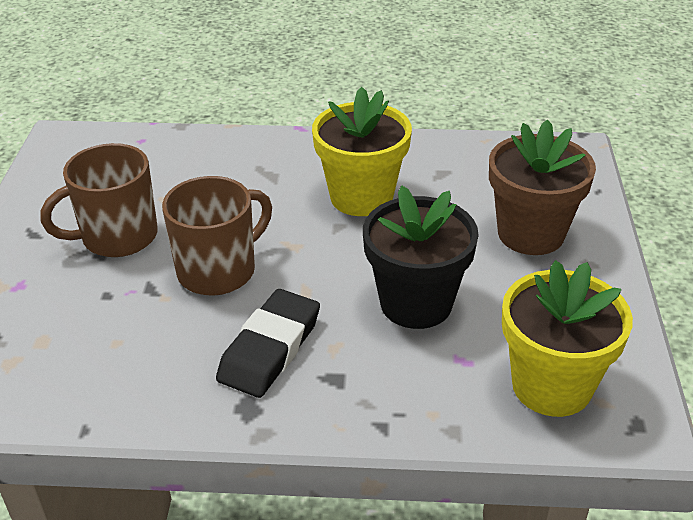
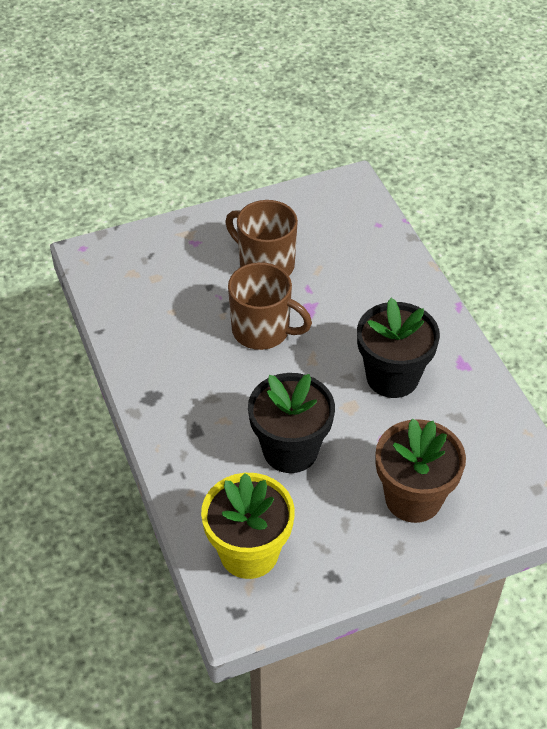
camera: 65 degrees right, 10 degrees up
black eraser [216,289,320,398] -> none
yellow flower pot [312,87,412,216] -> black flower pot [357,298,440,398]

